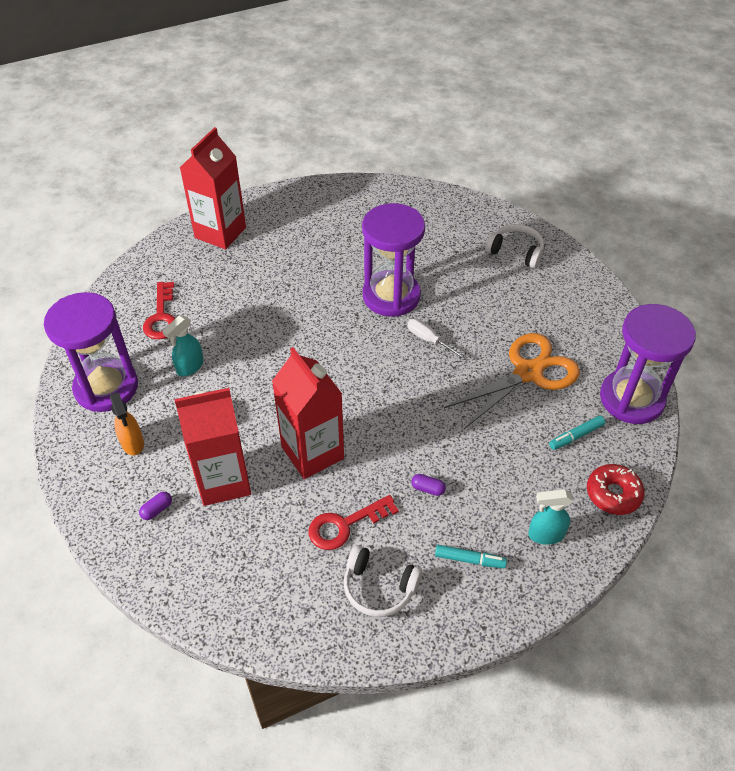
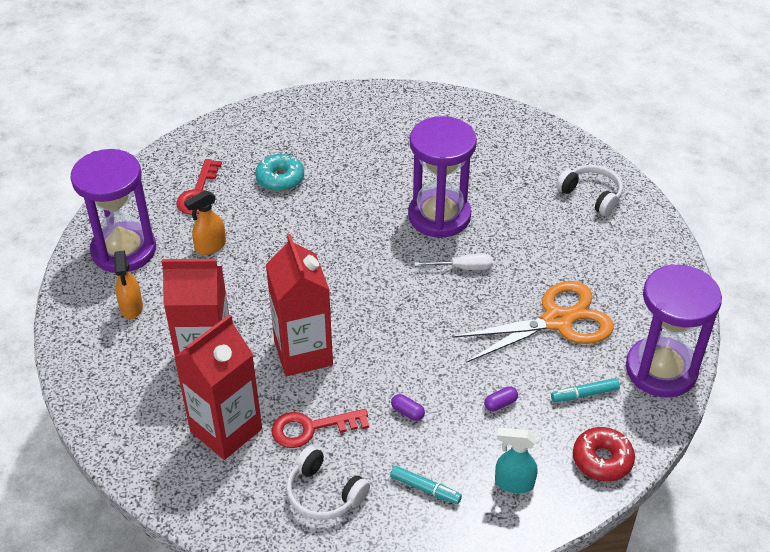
camera: 15 degrees right, 5 degrees down
purple capsule [139,492,172,520] -> purple capsule moved to [484,386,518,411]
turquoise spray bottle [162,316,203,376] -> orange spray bottle [184,190,226,255]
red carton [180,127,246,249] -> red carton moved to [174,314,262,460]
white screwdriver [407,318,467,360] -> white screwdriver turned 120 degrees clockwise [415,254,493,270]
none -> turquoise donut [255,154,304,192]

